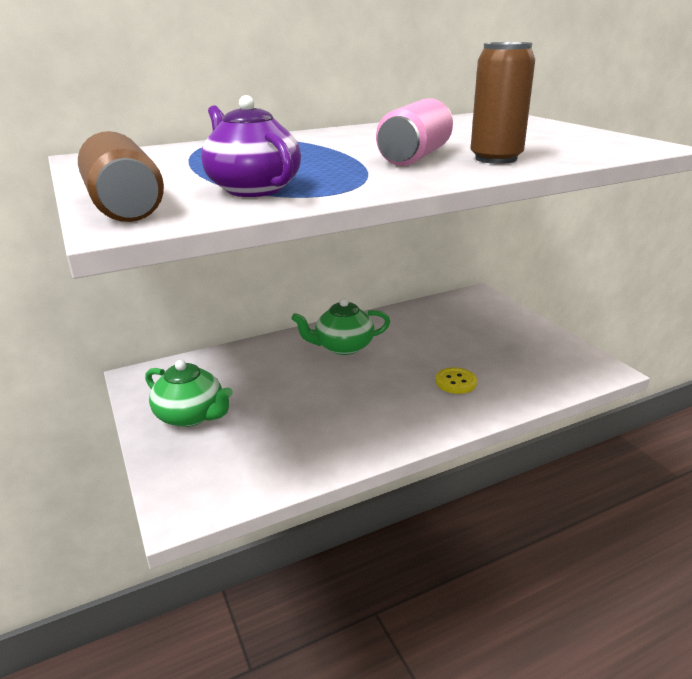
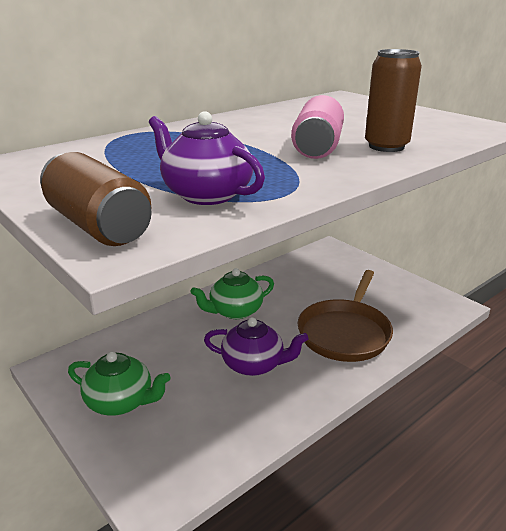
camera: 15 degrees left, 0 degrees up
yellow button [436,367,477,394] -> brown pan [297,270,393,362]
none -> purple teapot [204,317,309,376]

